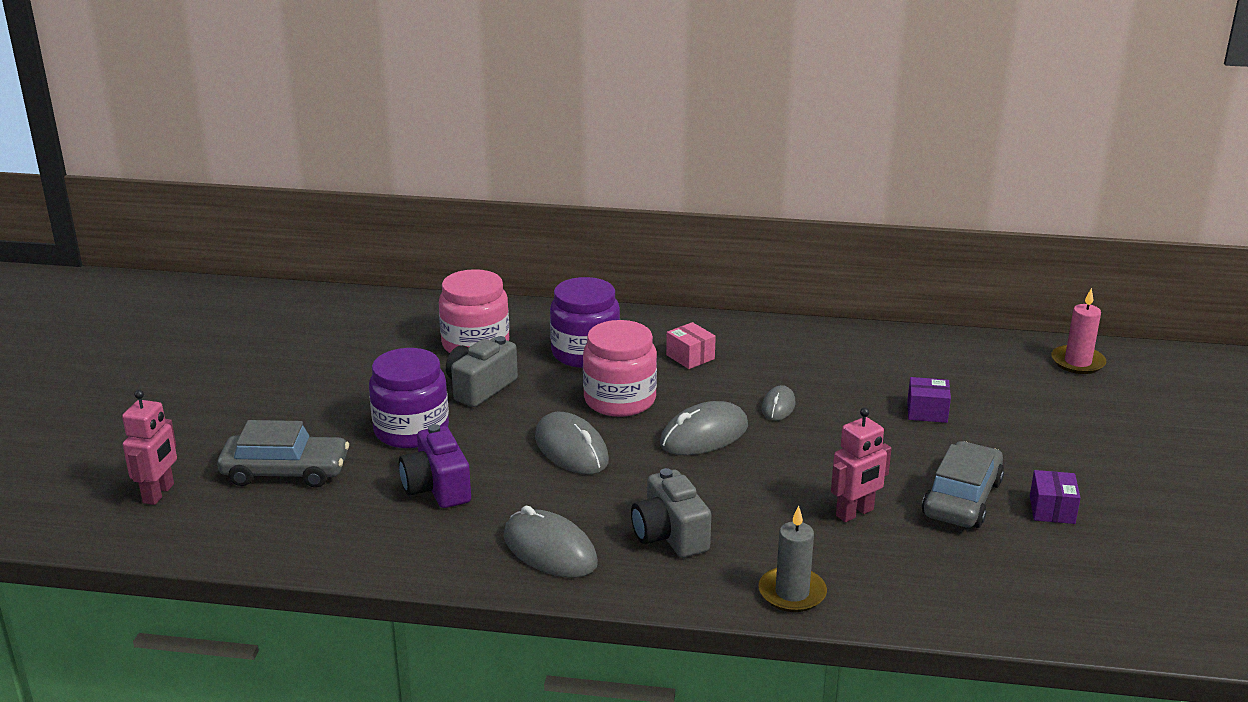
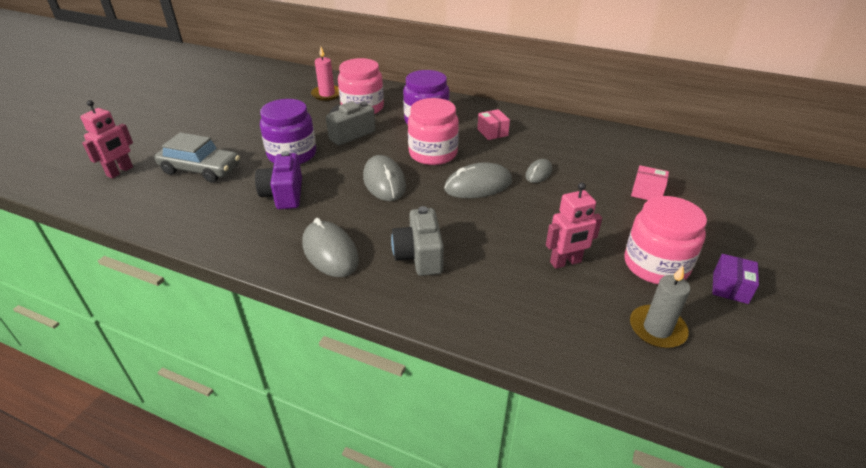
camera: 15 degrees right, 10 degrees up
grey candle [759,506,827,612] -> grey candle moved to [630,265,691,348]
purple box [907,377,951,423] -> pink box [631,165,669,200]
grey car [922,441,1004,528] -> pink jar [625,196,707,284]
pink candle [1051,288,1106,374] -> pink candle moved to [311,47,339,101]

